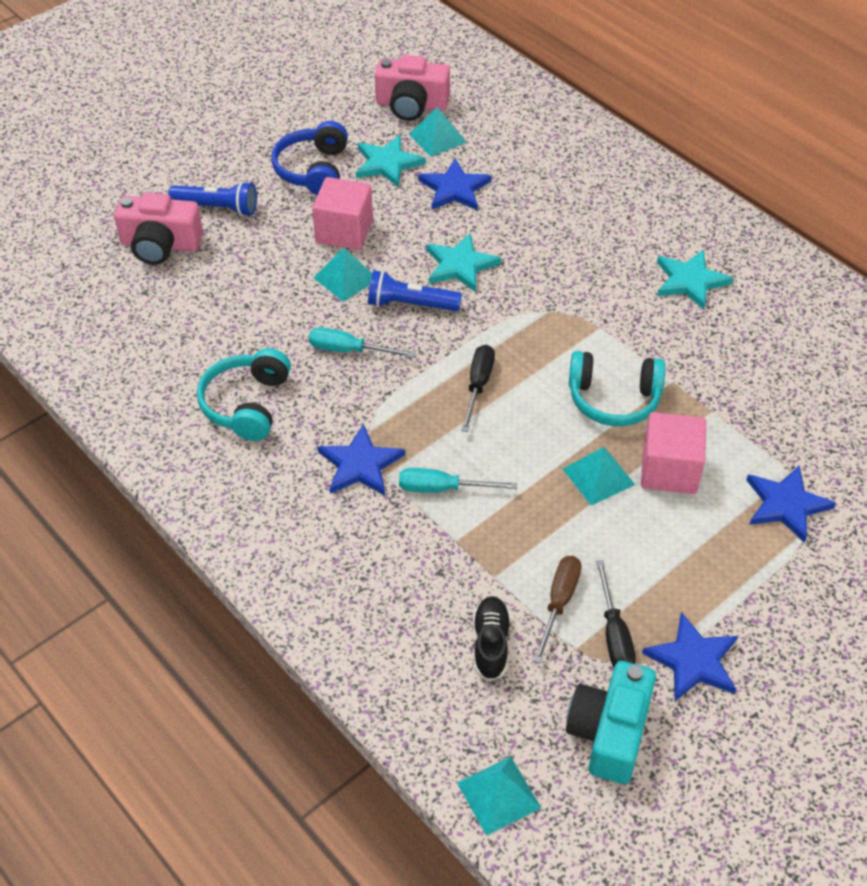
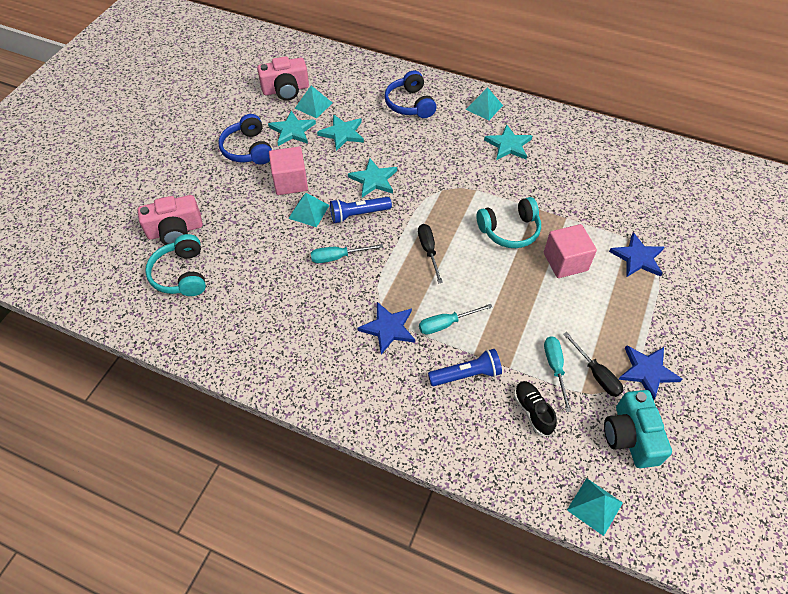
camera: 25 degrees left, 5 degrees up
blue flashlight [168,181,257,216] -> blue flashlight moved to [428,349,502,386]
turquoise headphones [197,348,291,441] -> turquoise headphones moved to [145,234,206,296]
blue star [418,158,492,210] -> turquoise star [317,115,364,151]
brown screwdriver [533,556,582,664] -> turquoise screwdriver [544,336,572,412]
turquoise pyramid [563,447,635,506] -> turquoise pyramid moved to [466,87,503,120]
none -> blue headphones [384,70,436,118]

